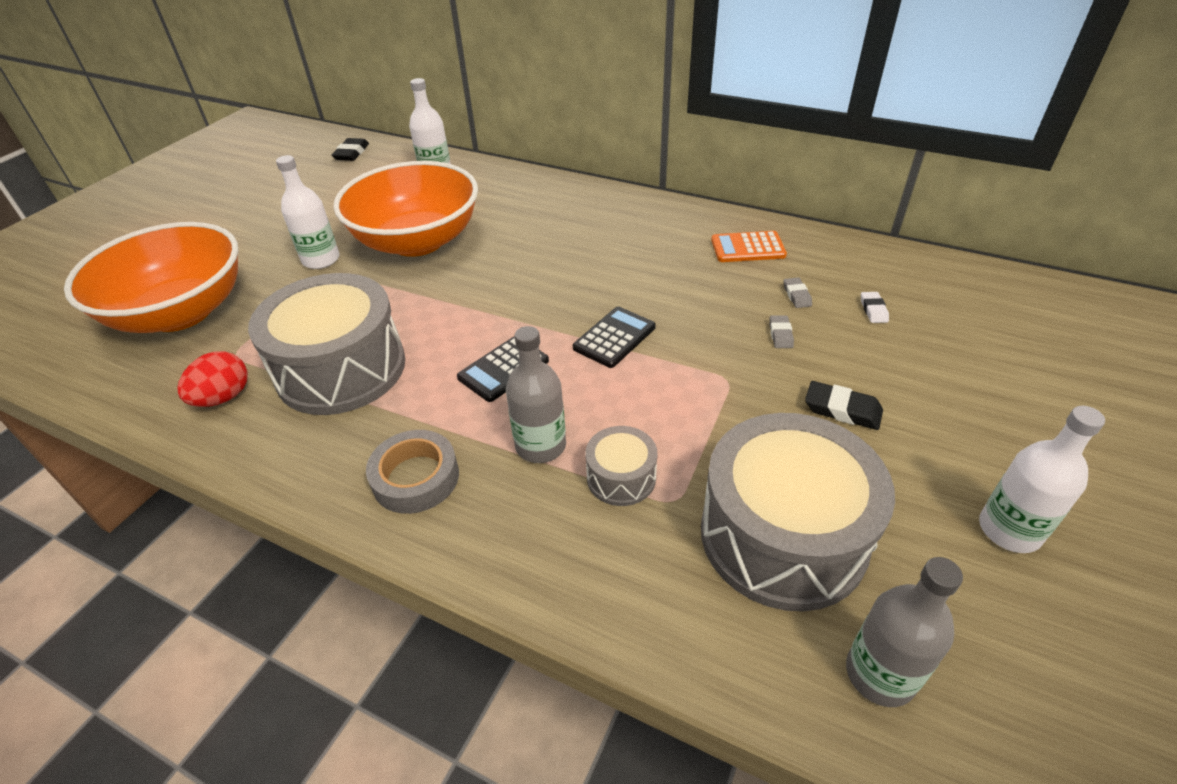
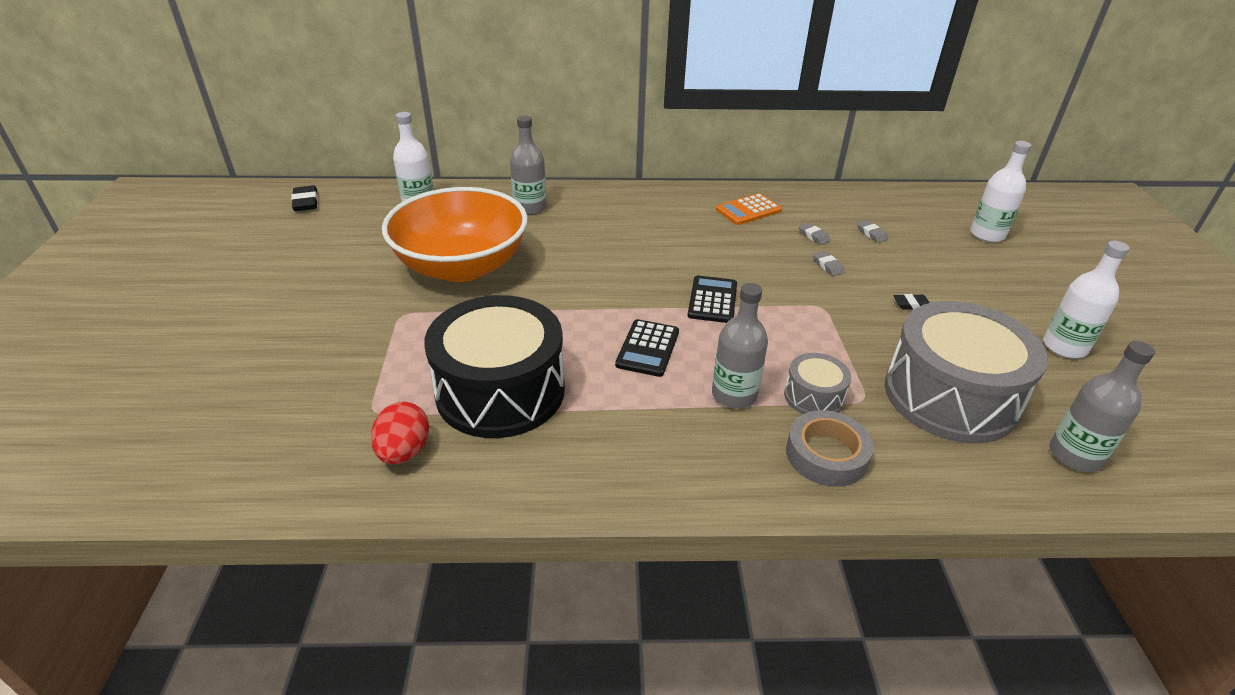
camera: 30 degrees left, 5 degrees down
orange bowl [64,222,238,333] -> none
grey drum [248,273,405,415] -> black drum [424,295,565,438]
white bottle [276,155,340,269] -> white bottle moved to [970,141,1031,242]
grey tape [366,430,459,514] -> grey tape moved to [786,410,874,487]
black eraser [805,381,883,430] -> black eraser [893,294,929,310], size x0.64
white eraser [861,292,889,323] -> grey eraser [857,220,888,243]
none -> grey bottle [510,115,547,215]

